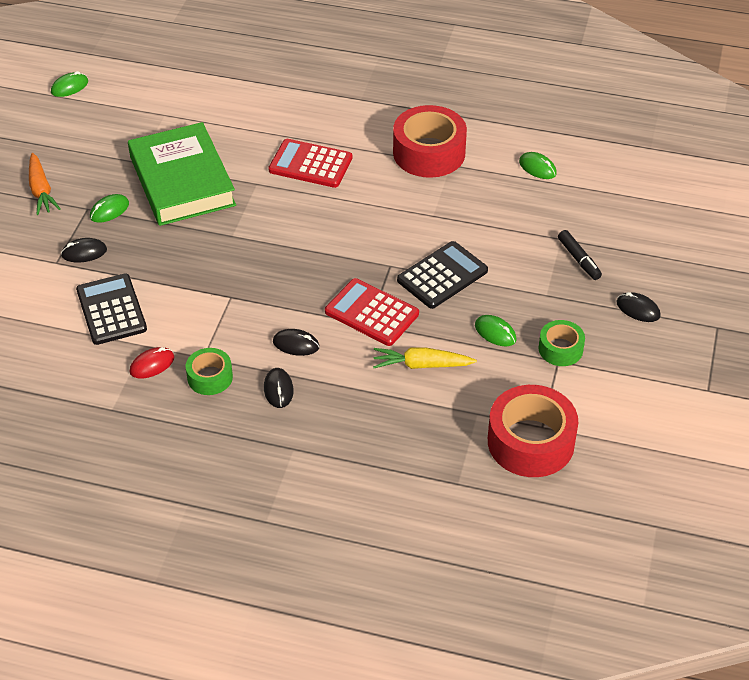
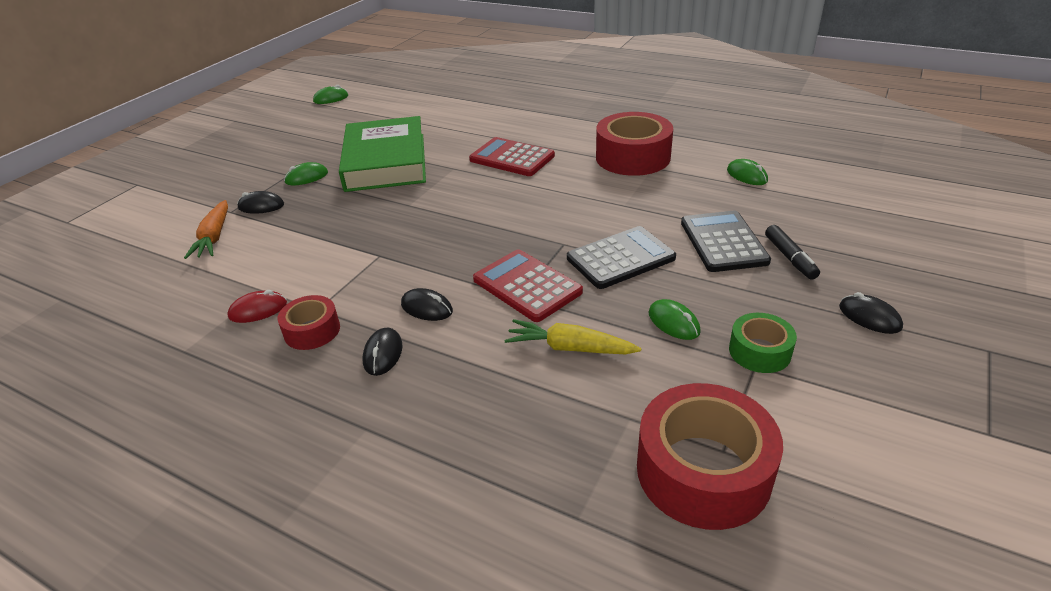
camera: 15 degrees right, 10 degrees down
orange carrot [29,153,61,215] -> orange carrot moved to [184,200,228,259]
black calculator [76,273,147,345] -> black calculator moved to [681,210,771,272]
green tape [186,348,233,395] -> red tape [278,295,340,350]

